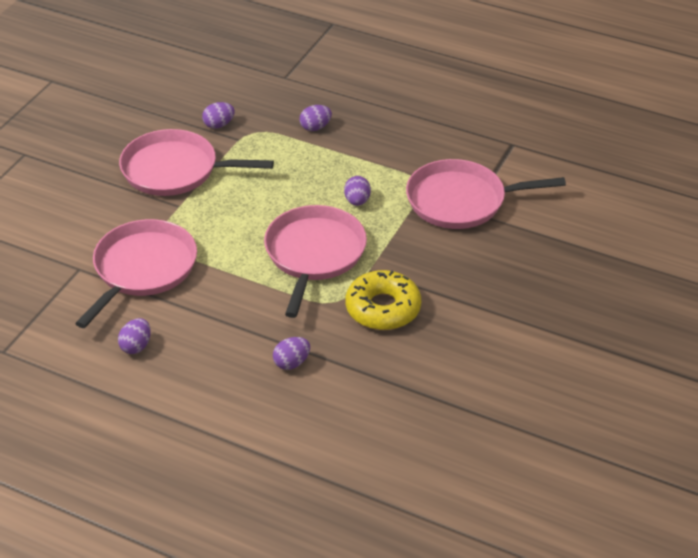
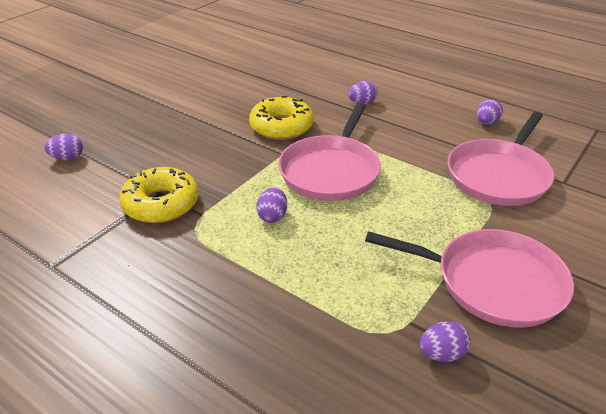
camera: 170 degrees left, 5 degrees down
purple egg [300,105,332,131] -> purple egg moved to [45,134,83,161]
pink pan [406,159,566,229] -> yellow donut [119,167,199,223]

